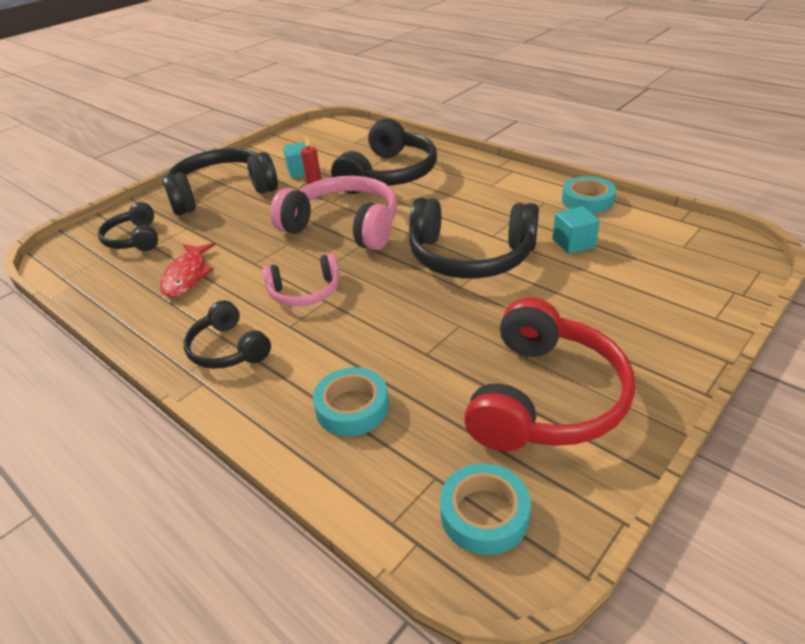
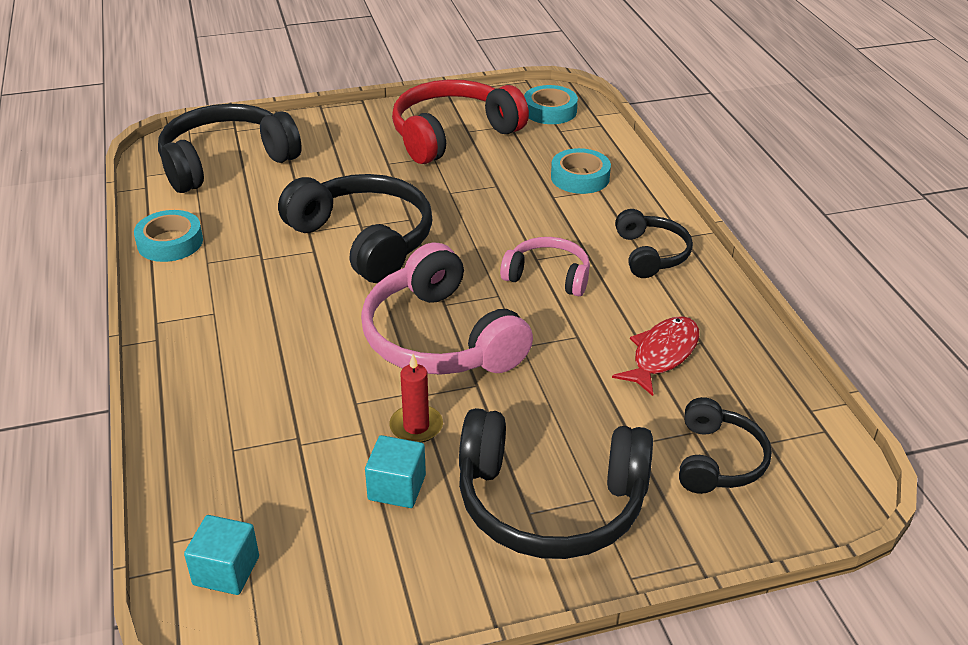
camera: 150 degrees left, 0 degrees up
black headphones [331,119,437,194] -> black headphones moved to [158,104,302,193]
turquoise cube [553,206,600,254] -> turquoise cube moved to [184,515,259,595]

